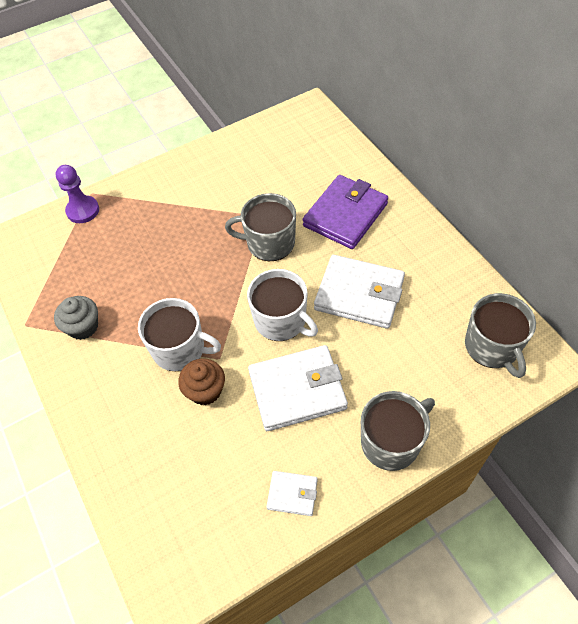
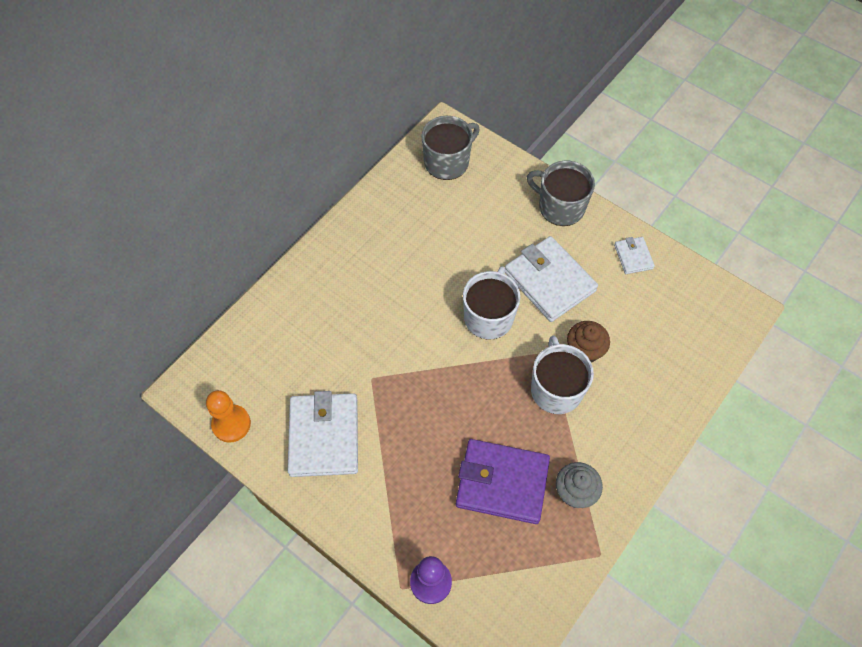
camera: 115 degrees left, 5 degrees up
grey mug [225,193,296,261] -> none
purple wallet [303,175,388,249] -> purple wallet moved to [456,439,550,524]
white wallet [314,255,405,329] -> white wallet moved to [288,391,358,477]
none -> orange pawn [206,390,251,443]

